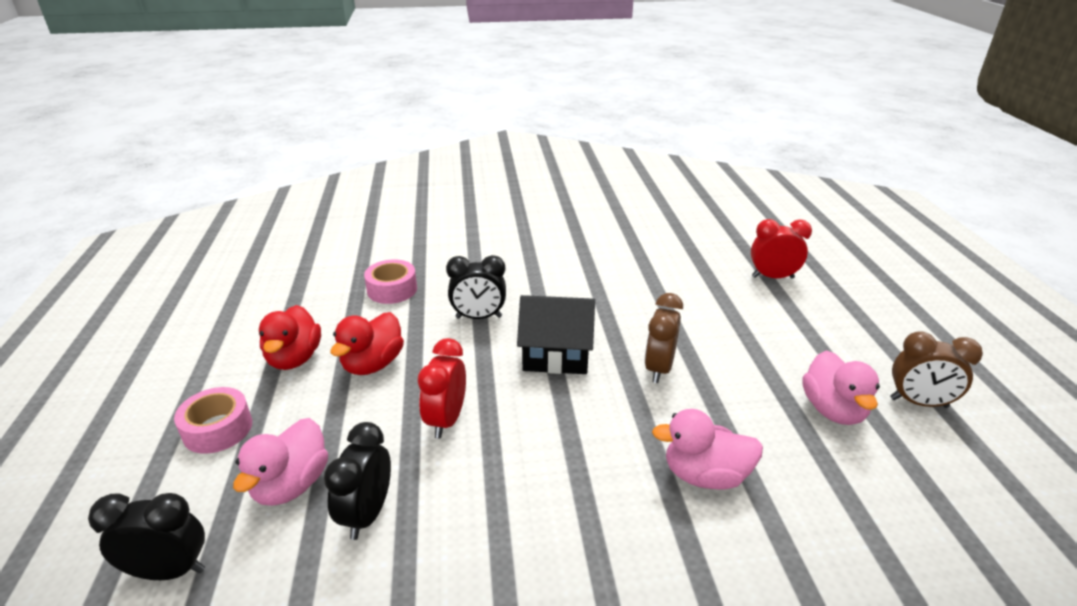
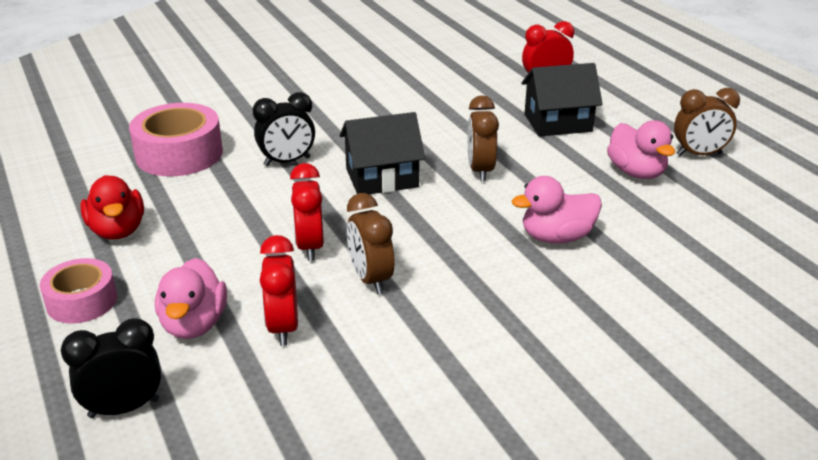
camera: 20 degrees left, 0 degrees up
black clock [324,422,391,540] -> red clock [260,235,298,346]
red duck [330,312,404,375] -> none
pink tape [364,259,417,304] -> pink tape [129,103,223,176], size x1.60
none -> brown clock [347,193,395,294]
none -> black house [522,63,603,137]

